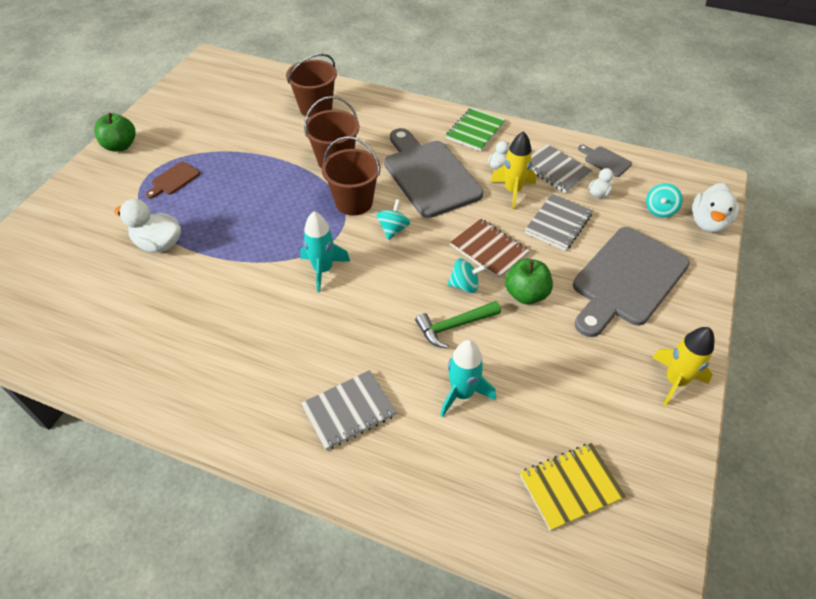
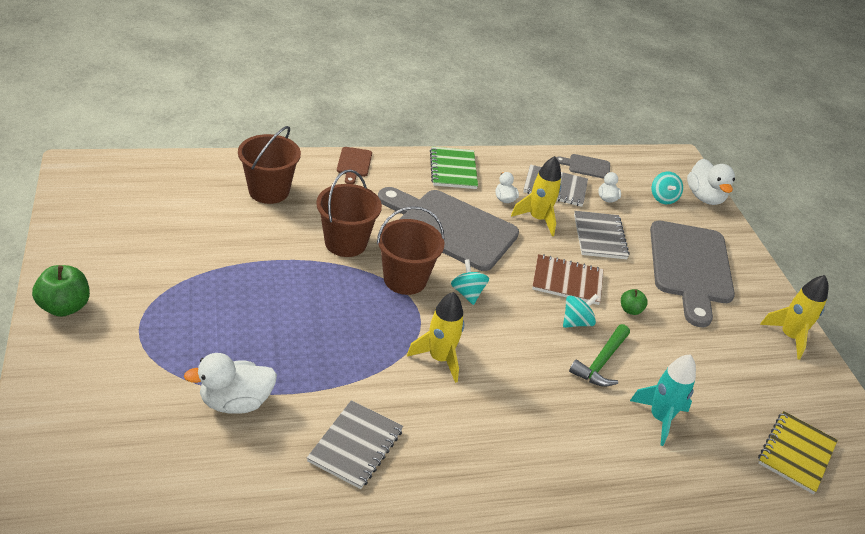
camera: 40 degrees left, 10 degrees down
brown cutting board [146,162,200,199] -> brown cutting board moved to [337,147,372,184]
turquoise rocket [300,211,350,292] -> yellow rocket [407,292,464,383]
grey notebook [301,370,397,451] -> grey notebook moved to [307,400,403,489]
green apple [505,259,553,304] -> green apple [621,289,648,315], size x0.56

